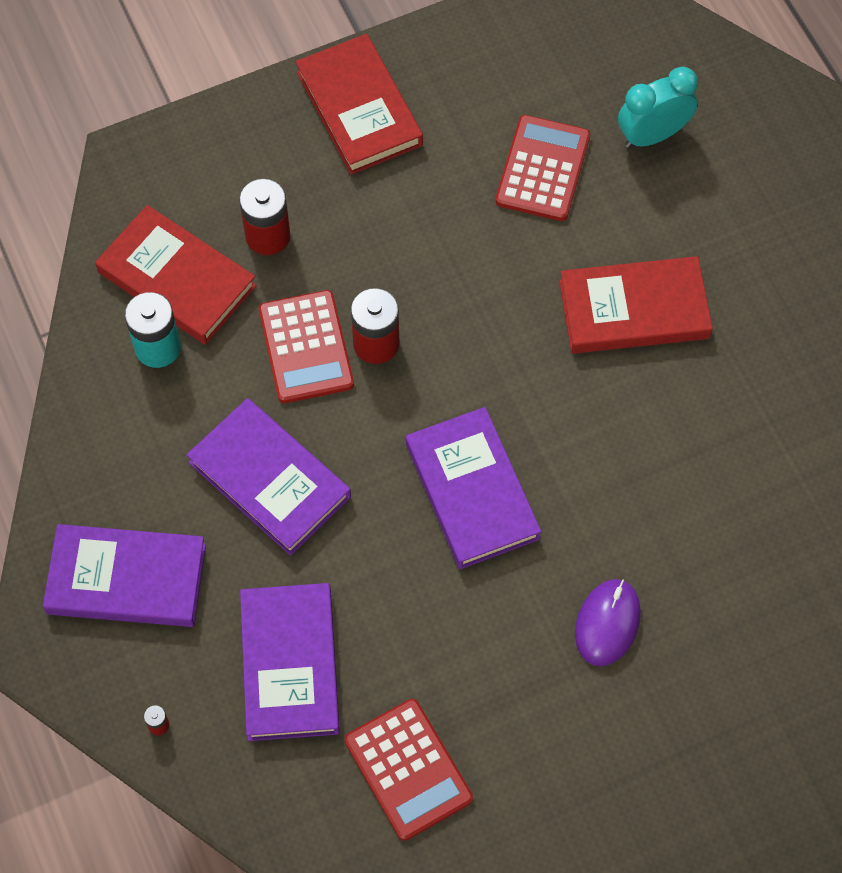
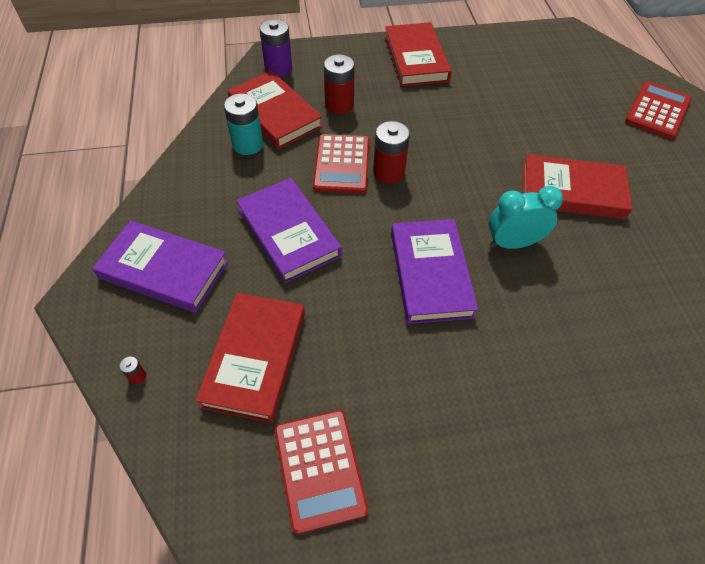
camera: 15 degrees right, 10 degrees down
purple book [240,583,340,741] -> red book [195,293,305,423]
red calculator [496,115,590,221] -> red calculator moved to [625,82,691,139]
purple mouse [575,579,641,666] -> none
turquoise clock [618,67,698,148] -> turquoise clock moved to [488,186,563,249]
none -> purple battery [259,19,292,77]

